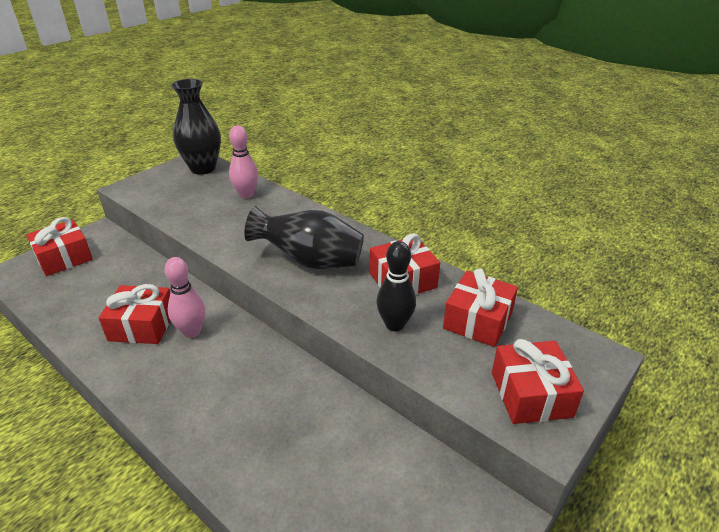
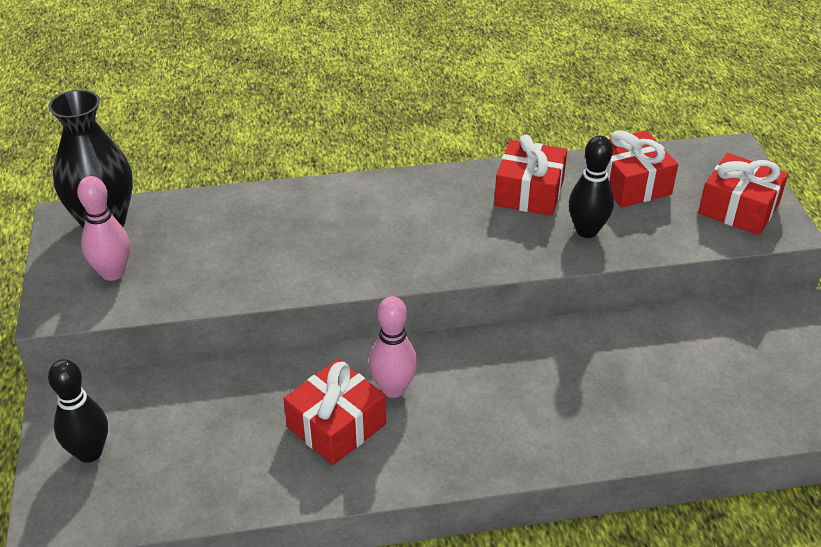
camera: 50 degrees left, 5 degrees up
red gift [26,217,93,276] -> black bowling pin [48,359,108,463]
pink bowling pin [229,125,258,199] -> pink bowling pin moved to [77,176,130,281]
black vase [244,206,364,269] -> none

